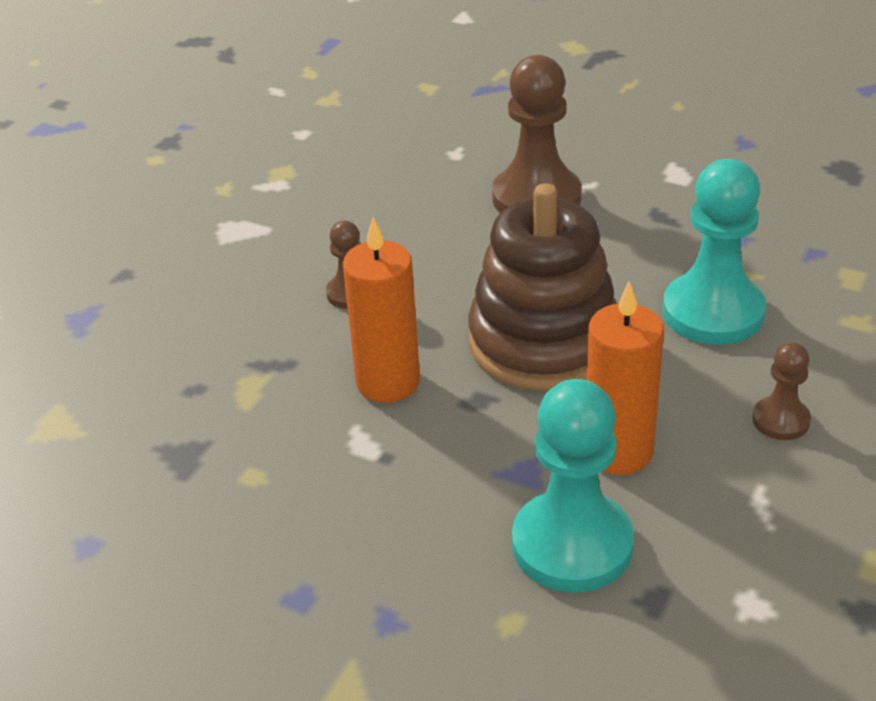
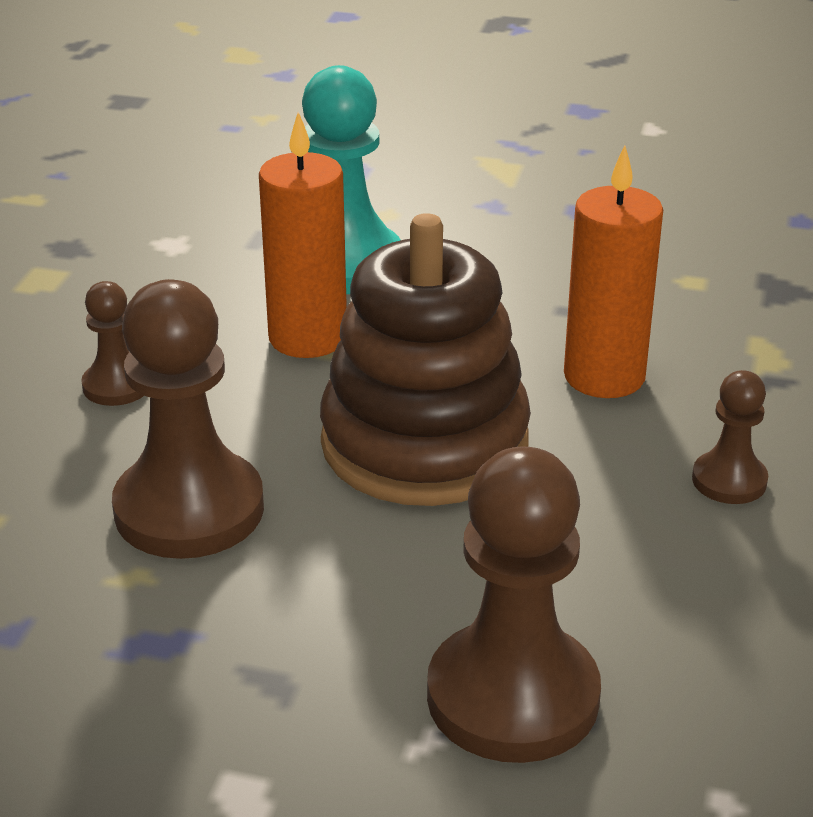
camera: 165 degrees right, 5 degrees down
turquoise pawn [663,159,766,345] -> brown pawn [112,279,264,559]

